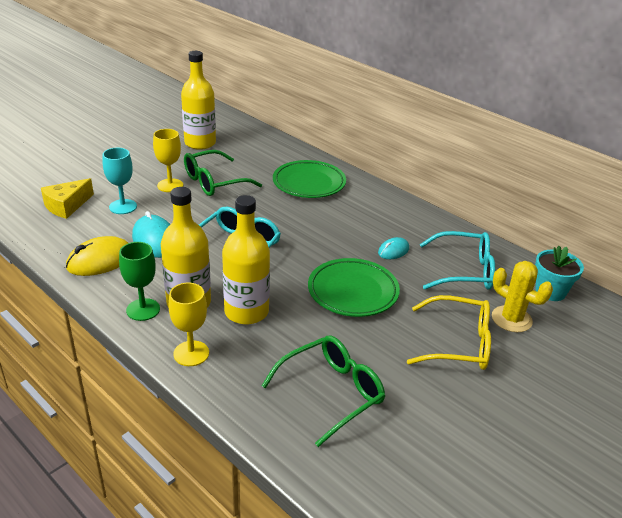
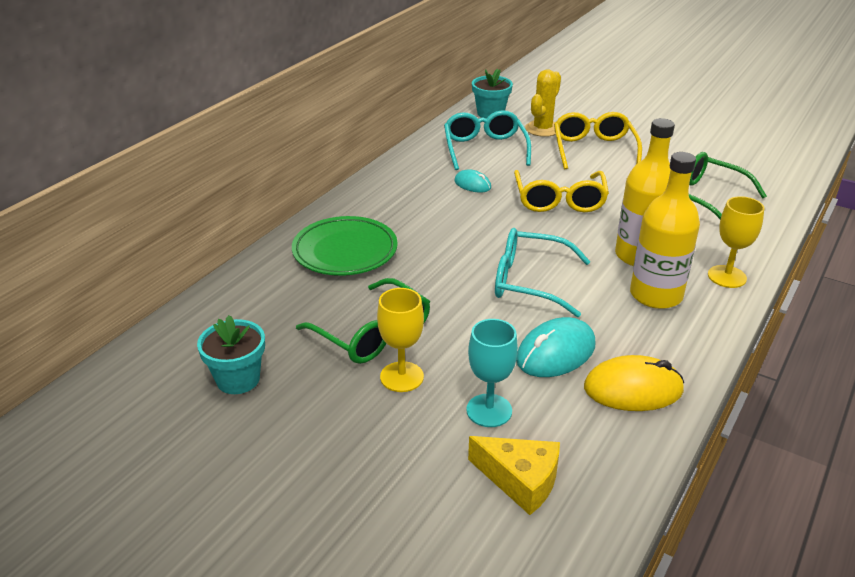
camera: 100 degrees left, 0 degrees up
yellow mouse [66,236,128,276] -> yellow mouse turned 45 degrees counterclockwise [584,355,684,411]
green goblet [119,242,160,321] -> none
yellow bottle [181,51,216,150] -> turquoise flower pot [197,315,265,394]
green plate [308,258,400,317] -> yellow glasses [514,170,609,212]

